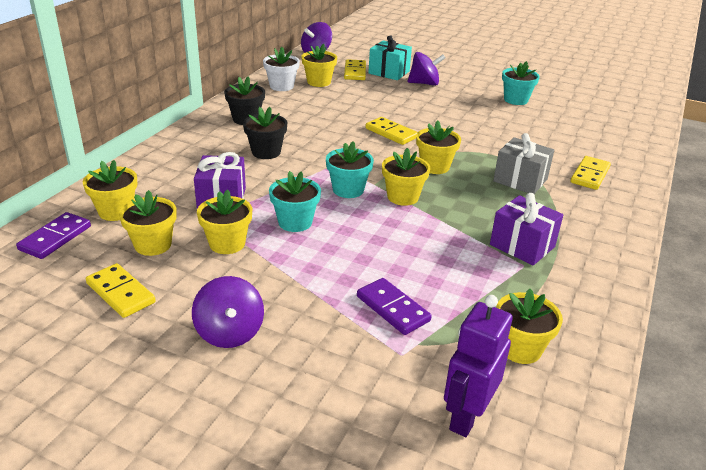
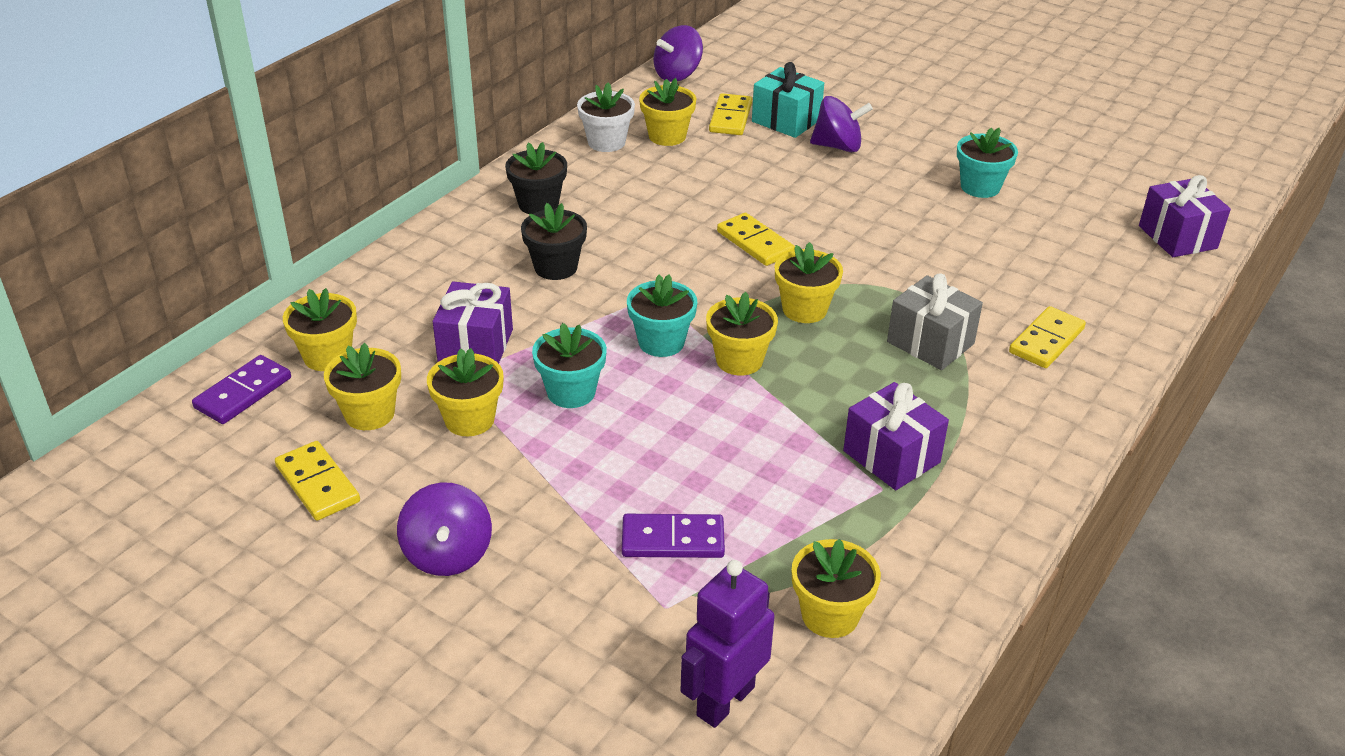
camera: 10 degrees right, 5 degrees up
purple domino [357,278,432,335] -> purple domino turned 60 degrees counterclockwise [622,514,725,558]
none -> purple gift [1139,175,1231,257]

